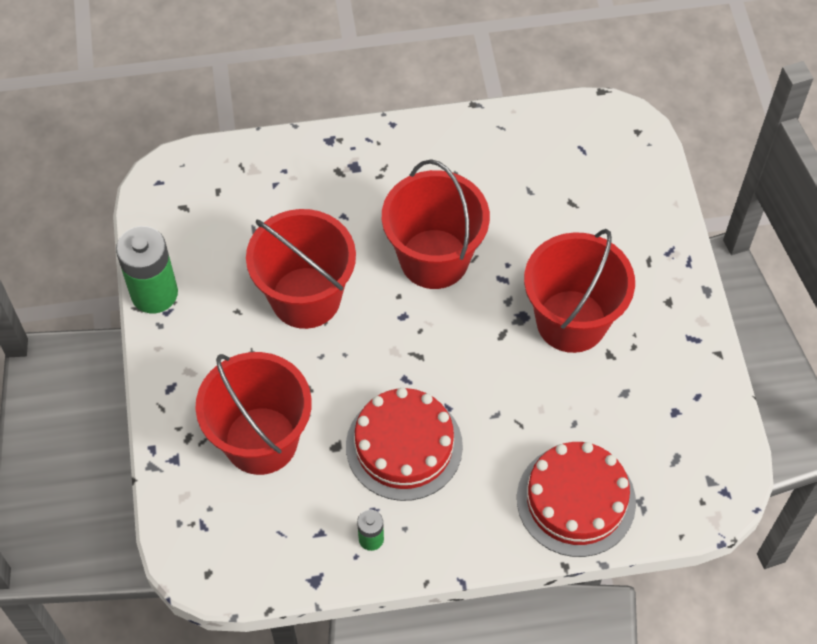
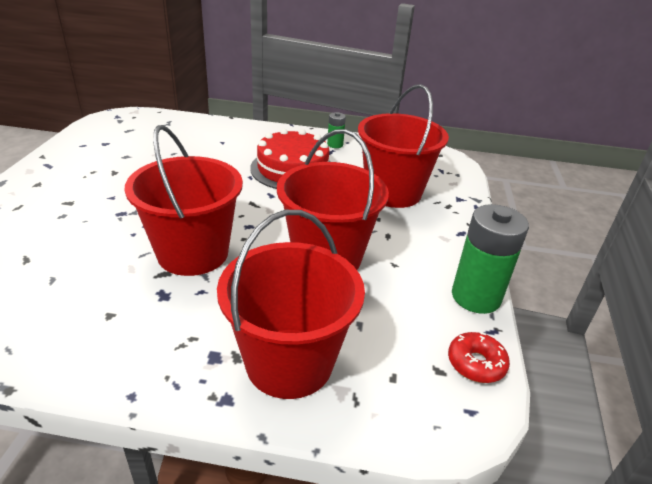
camera: 165 degrees left, 25 degrees down
red cake [517,442,636,557] -> none
red bucket [524,229,635,353] -> red bucket moved to [217,210,365,399]
none -> red donut [448,332,510,383]

